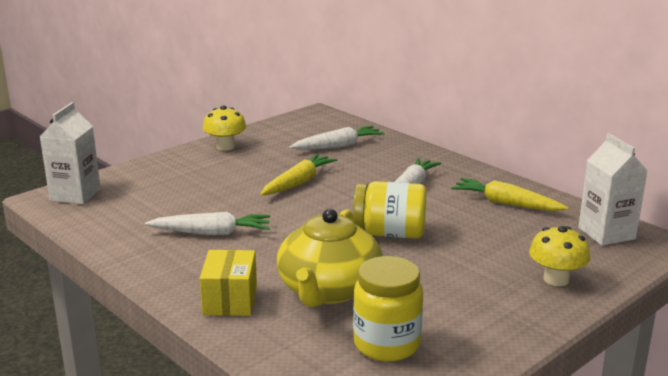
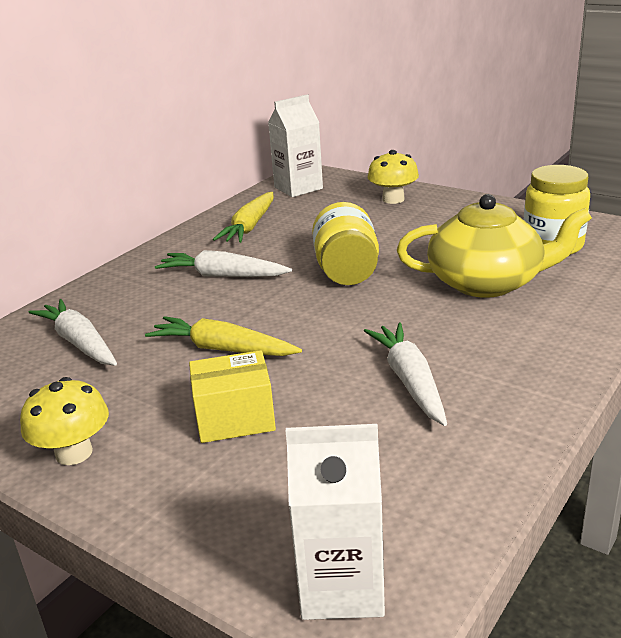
camera: 100 degrees left, 5 degrees up
yellow box [200,250,257,316] -> yellow box moved to [189,350,276,443]

